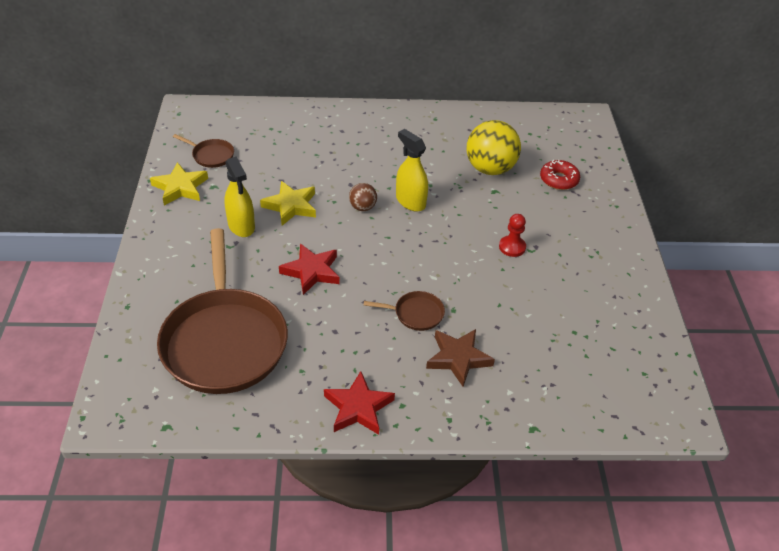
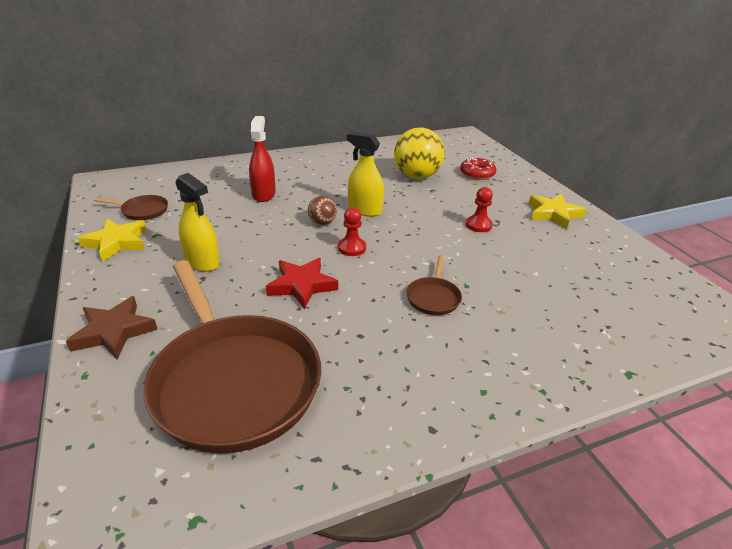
camera: 20 degrees left, 10 degrees down
yellow star [260,181,316,226] -> yellow star moved to [528,194,586,229]
red star [324,371,395,435] -> none
brown pan [363,291,445,331] -> brown pan turned 120 degrees clockwise [406,255,462,315]
brown star [426,329,495,387] -> brown star moved to [66,296,158,359]
none -> red spray bottle [249,116,275,202]
none -> red pawn [338,207,366,256]

